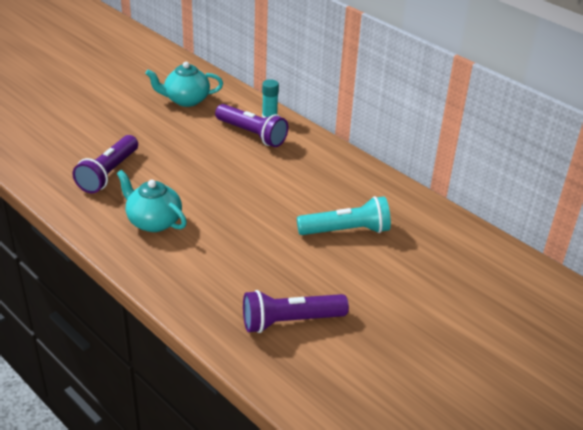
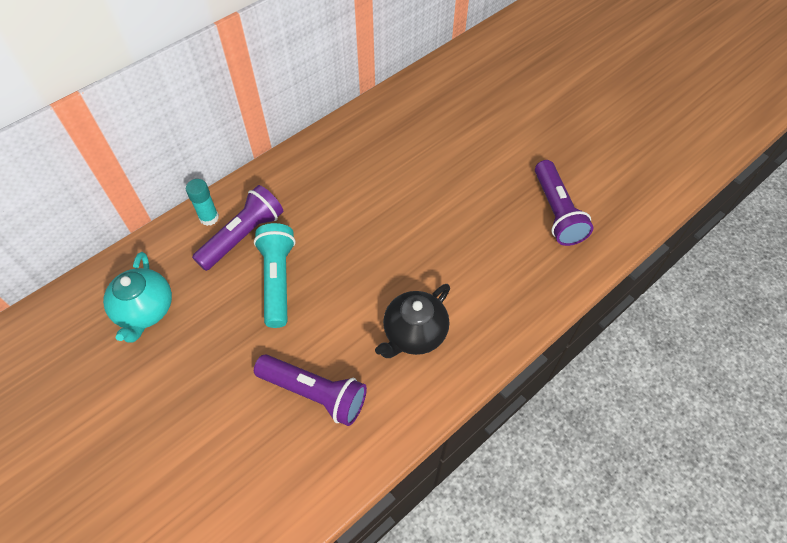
camera: 85 degrees left, 20 degrees up
turquoise teapot [117,170,187,232] -> black teapot [375,284,450,358]
turquoise flashlight [297,196,391,235] -> turquoise flashlight moved to [254,223,295,328]

